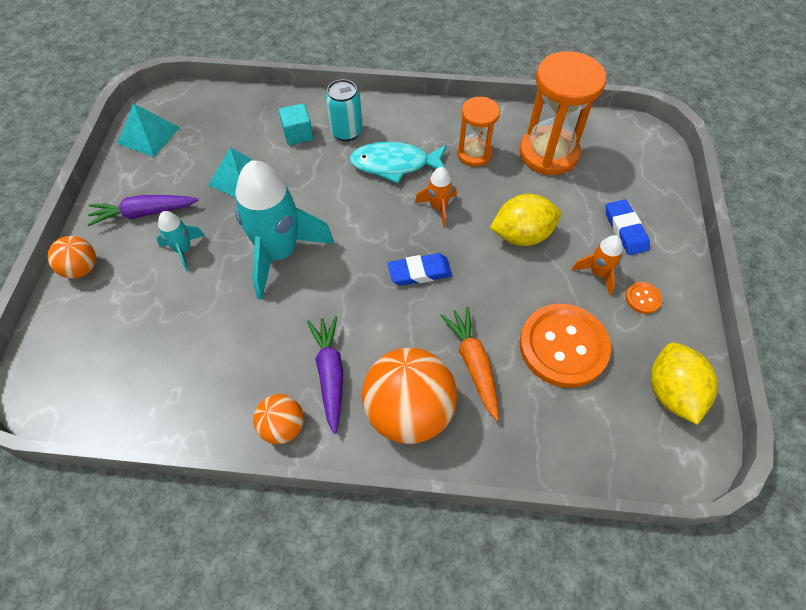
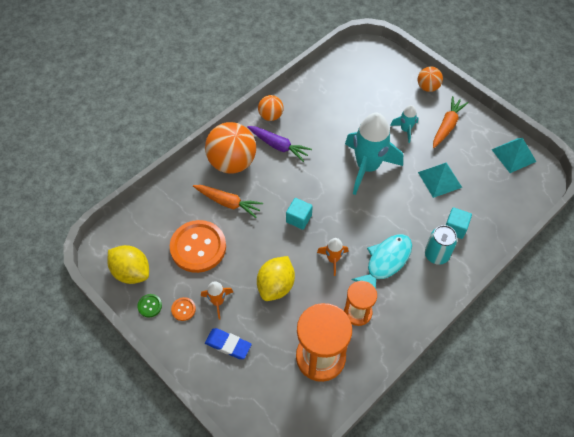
camera: 130 degrees right, 0 degrees up
purple carrot [87,195,199,226] -> orange carrot [433,96,468,148]
blue eraser [388,253,452,286] -> turquoise cube [286,198,313,230]
none -> green button [137,294,162,317]

